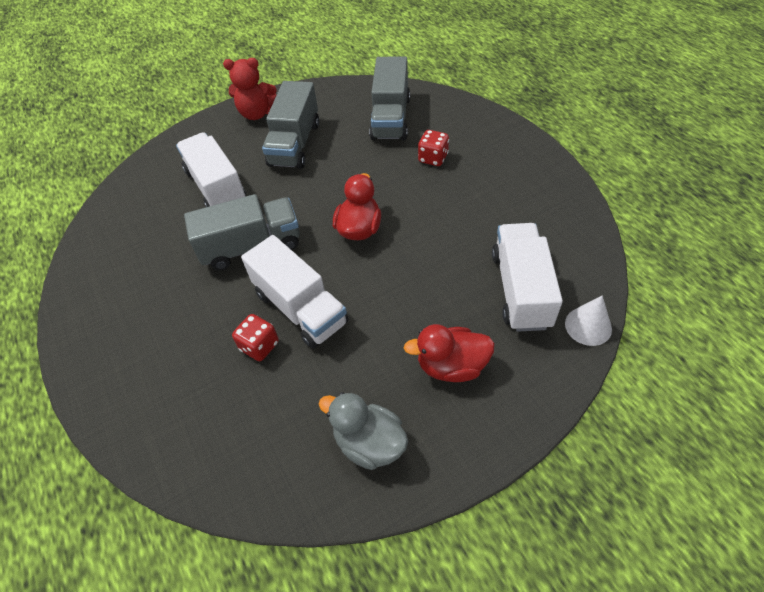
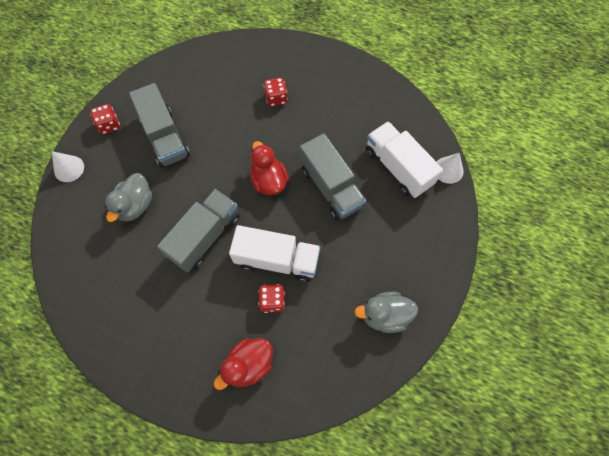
camera: 40 degrees left, 15 degrees up
white truck [176,132,246,207] -> grey duck [105,173,152,222]
red teddy bear [223,58,277,120] -> red dice [90,104,120,134]
grey truck [369,56,410,140] -> grey truck moved to [300,133,366,220]
red duck [404,324,495,382] -> red duck moved to [214,338,273,390]
none -> white cone [52,151,84,182]

